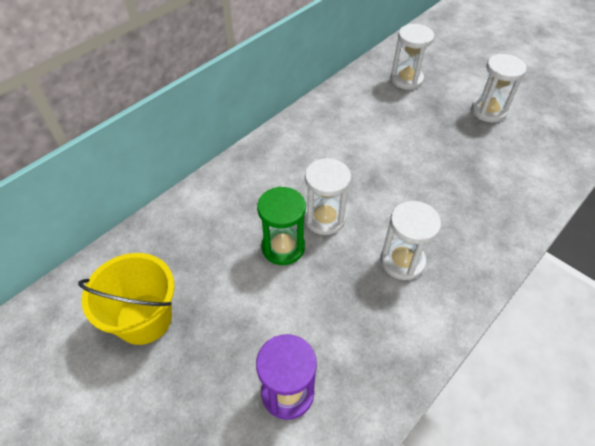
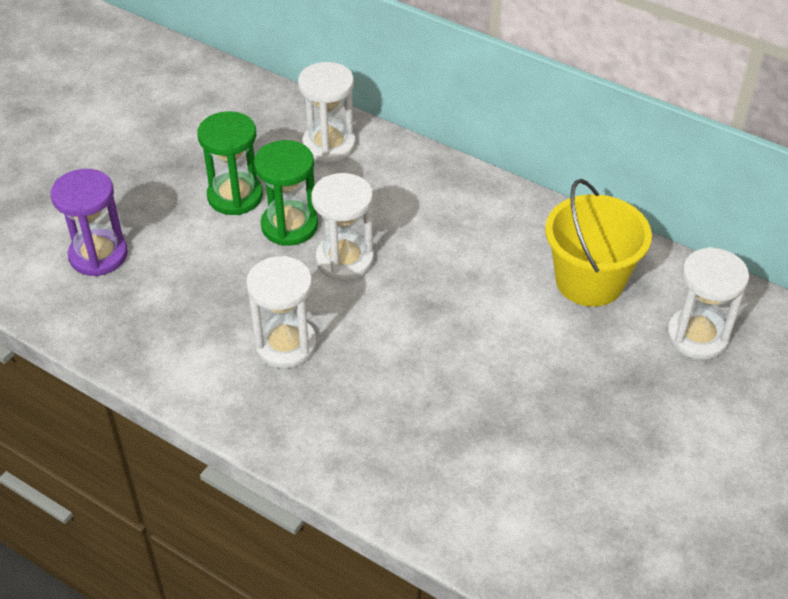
camera: 80 degrees right, 5 degrees down
yellow bucket [78,253,175,345] -> yellow bucket moved to [545,179,652,307]
white hourglass [471,54,527,122] -> white hourglass moved to [298,62,356,163]
none -> green hourglass [197,111,263,215]

